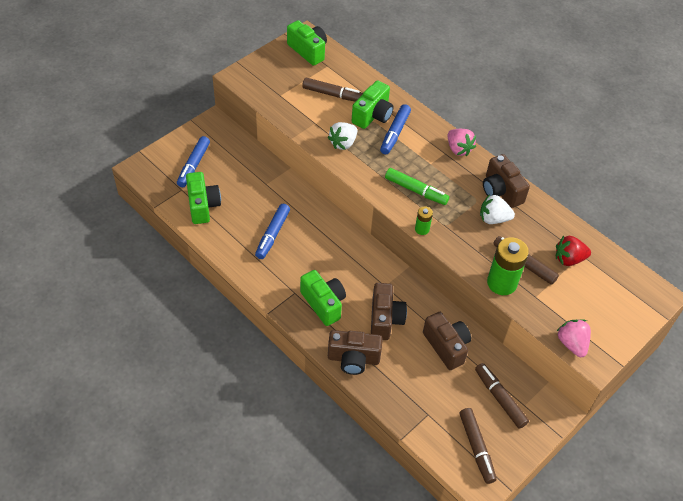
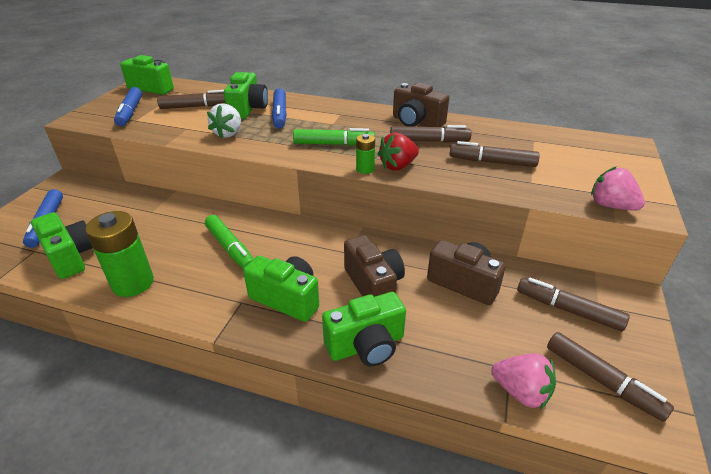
camera: 25 degrees left, 15 degrees down
blue marker [255,204,290,259] -> blue marker moved to [114,87,142,126]
brown camera [328,330,383,375] -> green camera [322,292,406,366]
pink strawberry [448,129,476,157] -> pink strawberry moved to [491,354,556,410]
white strawberry [480,194,515,224] -> brown marker [390,125,471,143]
green battery [487,237,529,295] -> green battery moved to [85,211,154,297]
red strawberry [556,236,591,266] -> red strawberry moved to [378,133,419,171]
none -> green marker [205,215,254,270]

